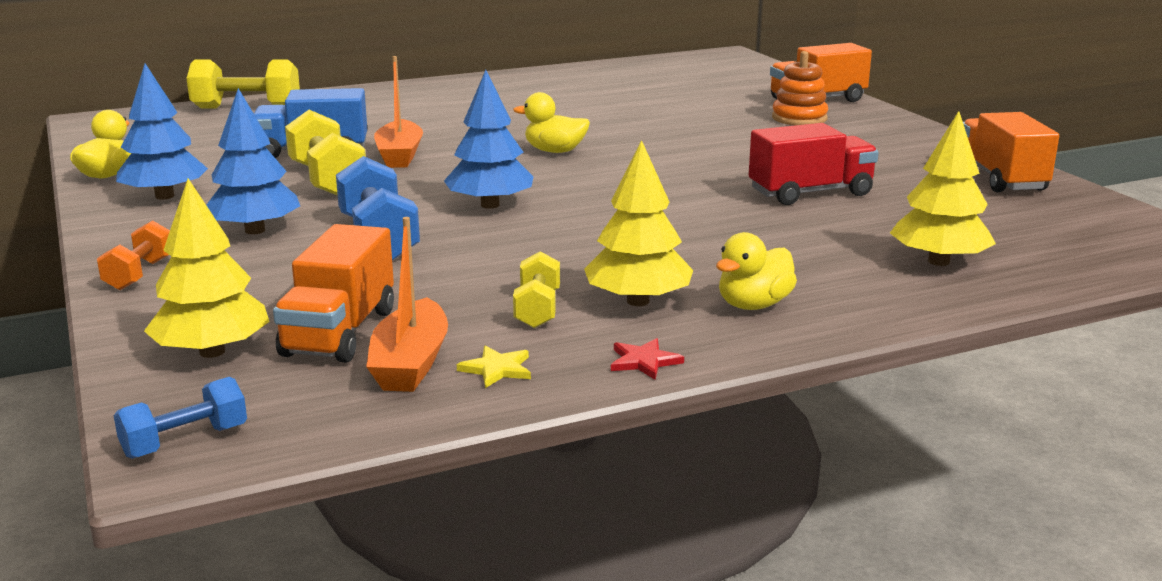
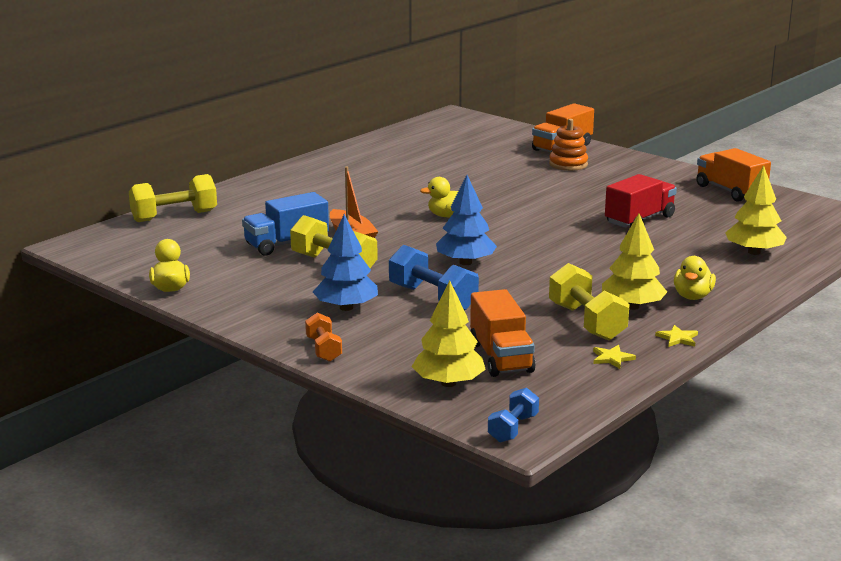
camera: 25 degrees left, 0 degrees up
blue tree [116,64,208,200] -> none
orange boat [366,217,448,392] -> none
yellow dumbbell [513,251,560,328] -> yellow dumbbell [549,263,630,341], size x1.70
red star [611,338,684,380] -> yellow star [655,325,698,347]

